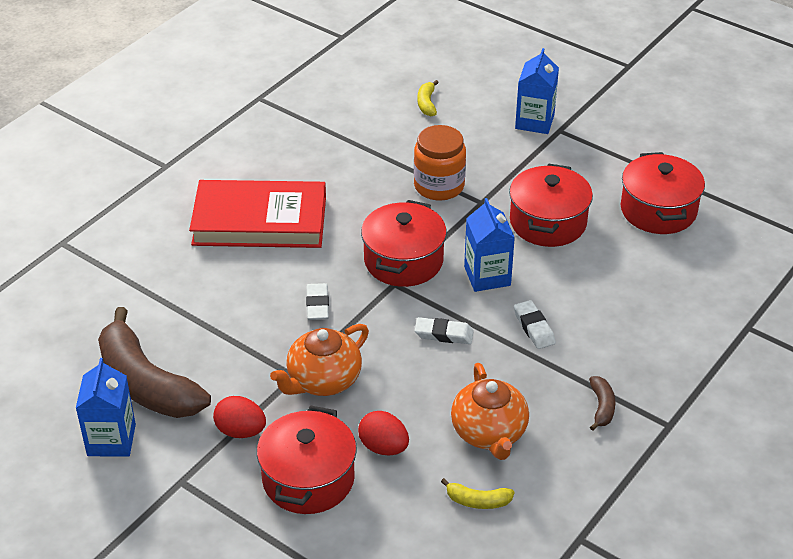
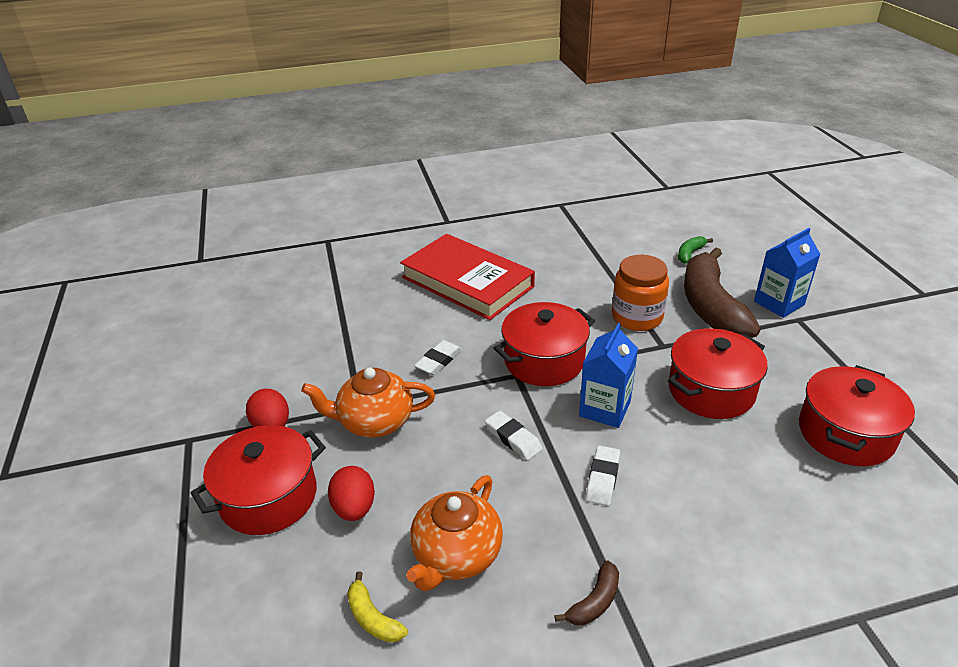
camera: 40 degrees right, 5 degrees down
blue carton [76,358,136,457] -> none
brown banana [98,307,211,418] -> brown banana moved to [684,247,761,338]
yellow banana [417,80,439,116] -> green banana [678,236,713,264]

